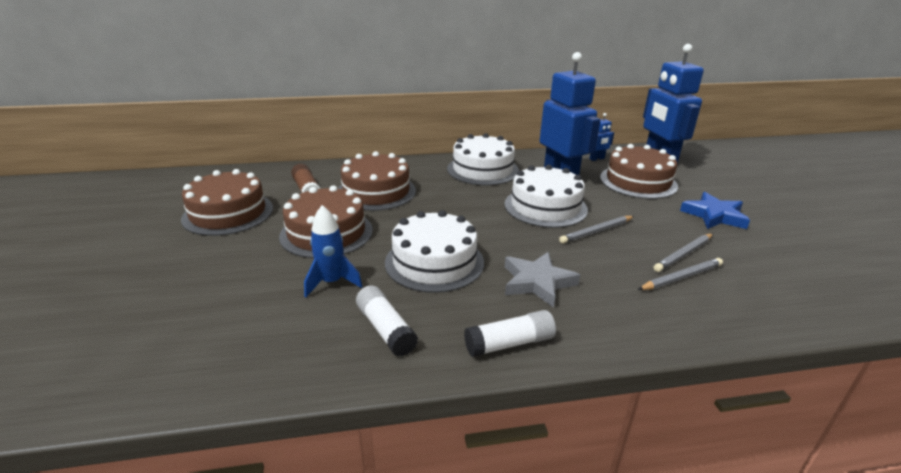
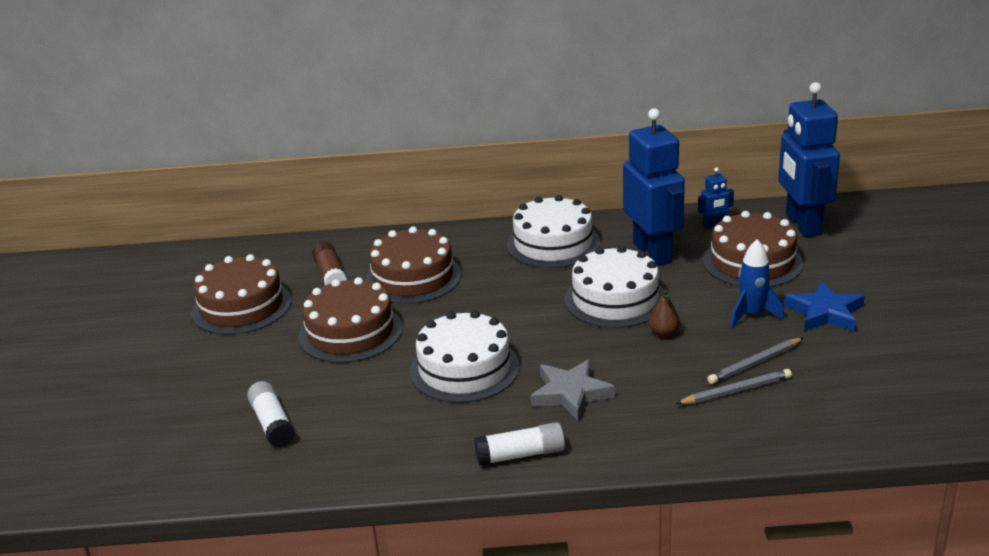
camera: 10 degrees right, 0 degrees up
blue rocket [304,205,363,297] -> blue rocket moved to [731,239,784,328]
white glue stick [356,285,418,356] -> white glue stick moved to [247,381,295,448]
grey pencil [559,216,634,244] -> brown pear [649,290,680,337]

